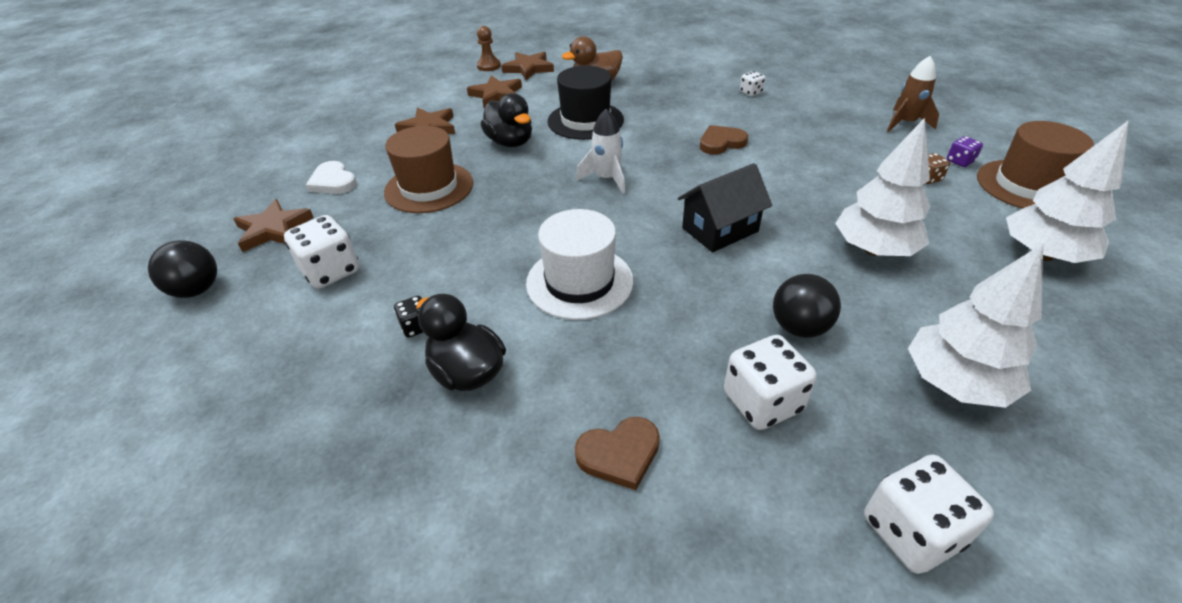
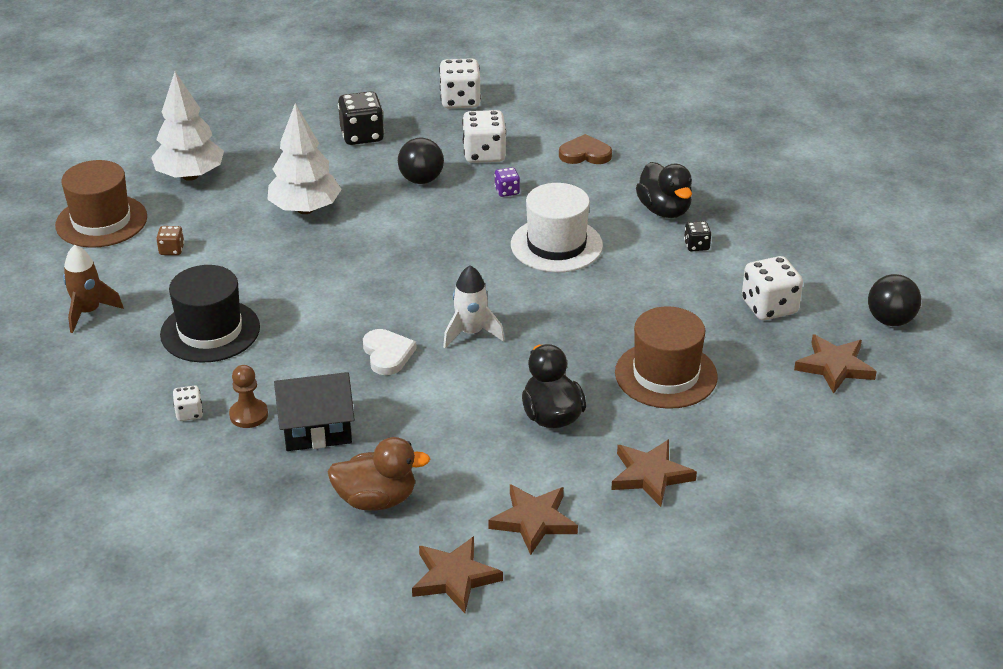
camera: 160 degrees left, 5 degrees down
white heart [306,161,357,194] -> white heart moved to [363,329,417,375]
brown pawn [477,26,501,71] -> brown pawn moved to [229,365,268,428]
black hat [548,66,624,140] -> black hat moved to [160,265,260,363]
black house [678,163,772,252] -> black house moved to [274,372,355,451]
brown heart [700,125,748,155] -> none
white tree [908,244,1043,408] -> black dice [338,91,384,145]
purple dice [947,136,983,167] -> purple dice moved to [495,167,520,197]

